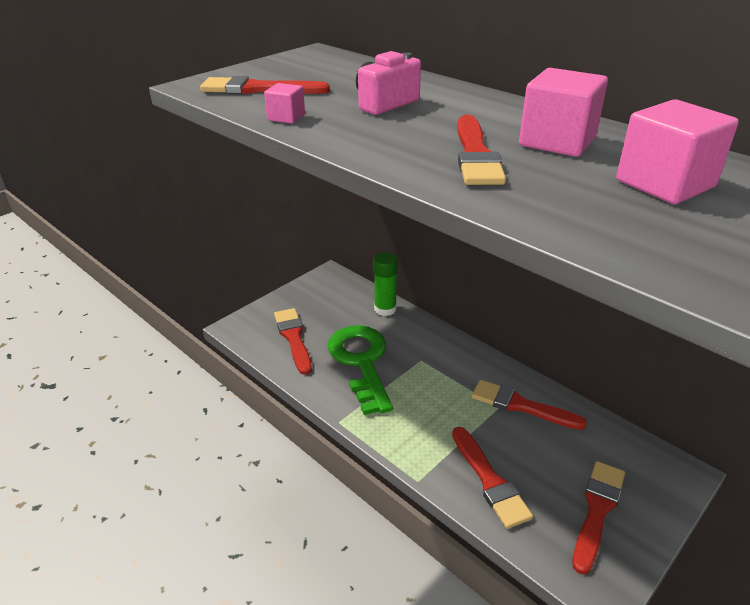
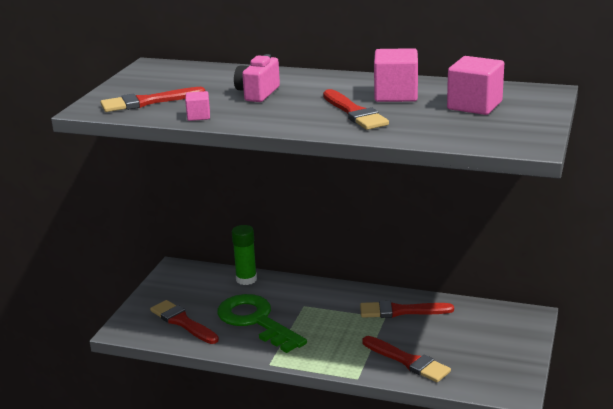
camera: 25 degrees left, 10 degrees down
red brush [573,461,625,575] -> none

